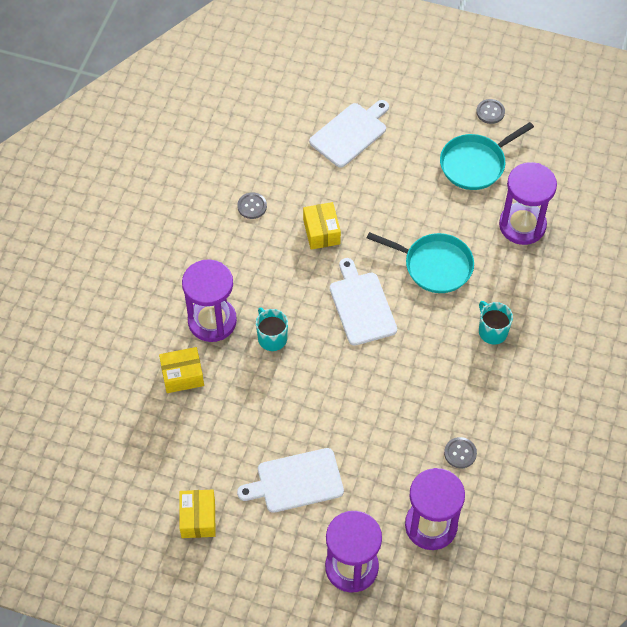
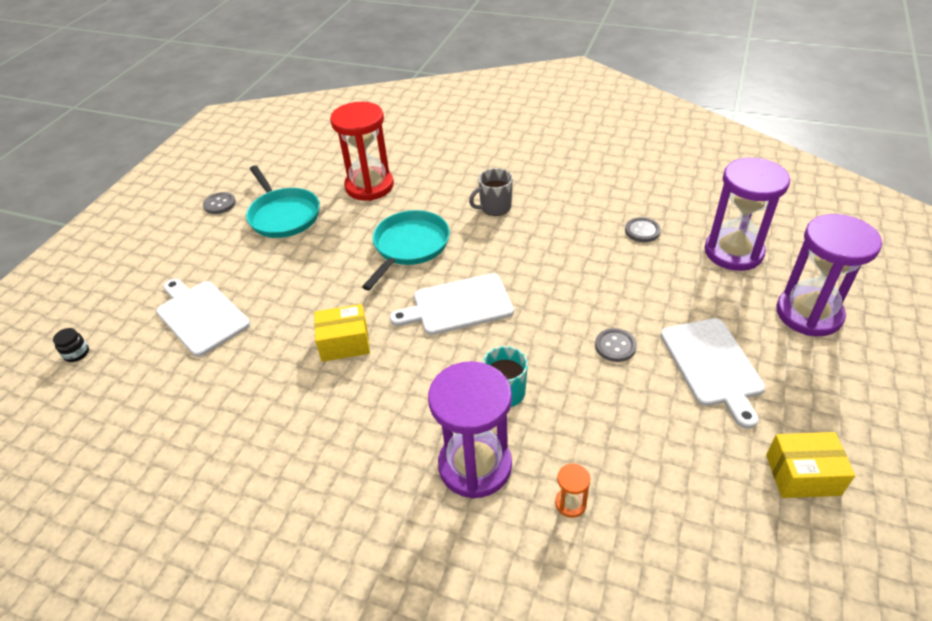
camera: 85 degrees left, 15 degrees down
yellow box [159,347,204,393] -> orange hourglass [555,463,590,518]
grey button [237,192,267,219] -> grey button moved to [595,328,637,362]
turquoise mug [479,301,513,344] -> grey mug [469,168,513,216]
purple hourglass [499,162,557,245] -> red hourglass [330,102,394,201]
none -> black jar [53,328,89,362]

